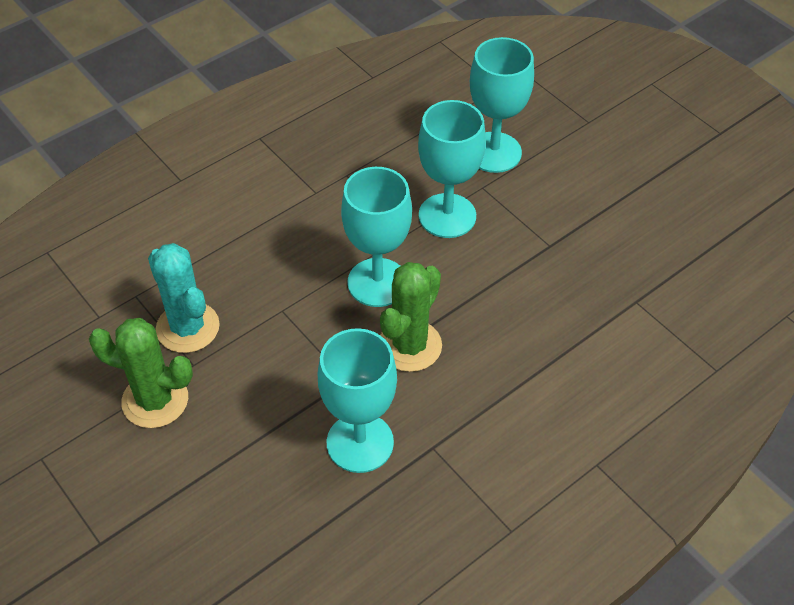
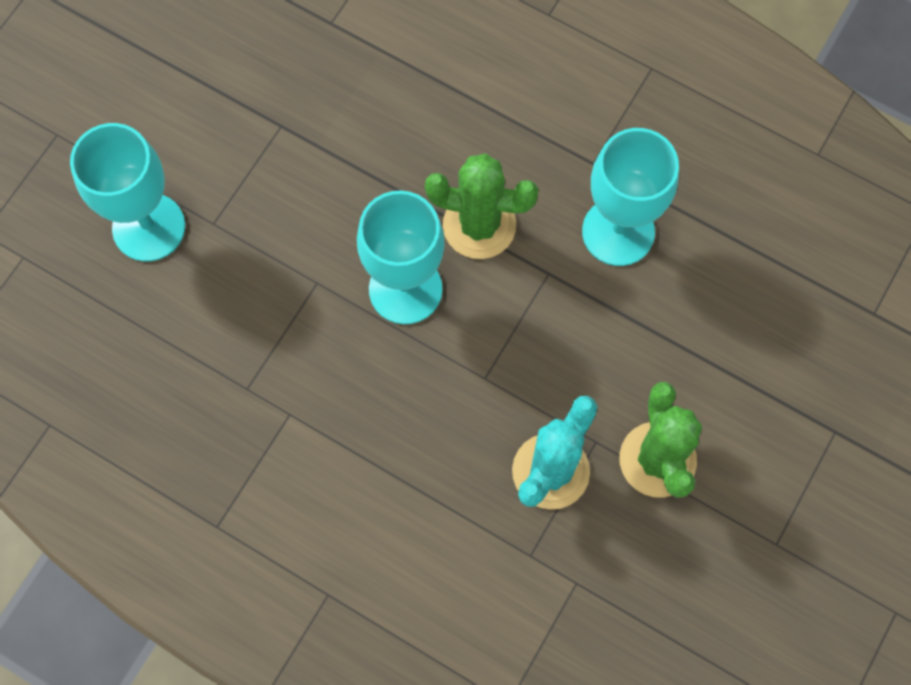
camera: 110 degrees left, 20 degrees up
turquoise goblet [418,100,486,238] -> none

